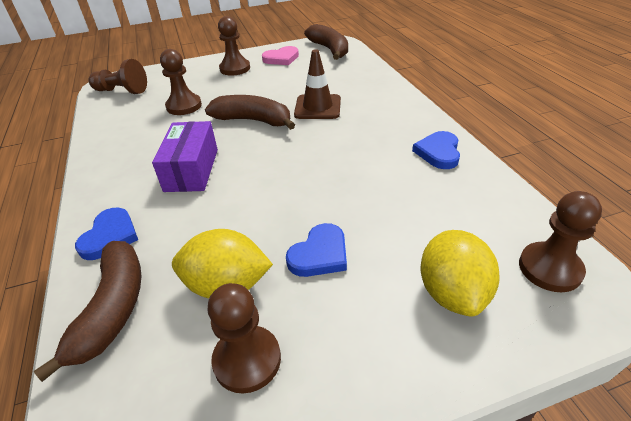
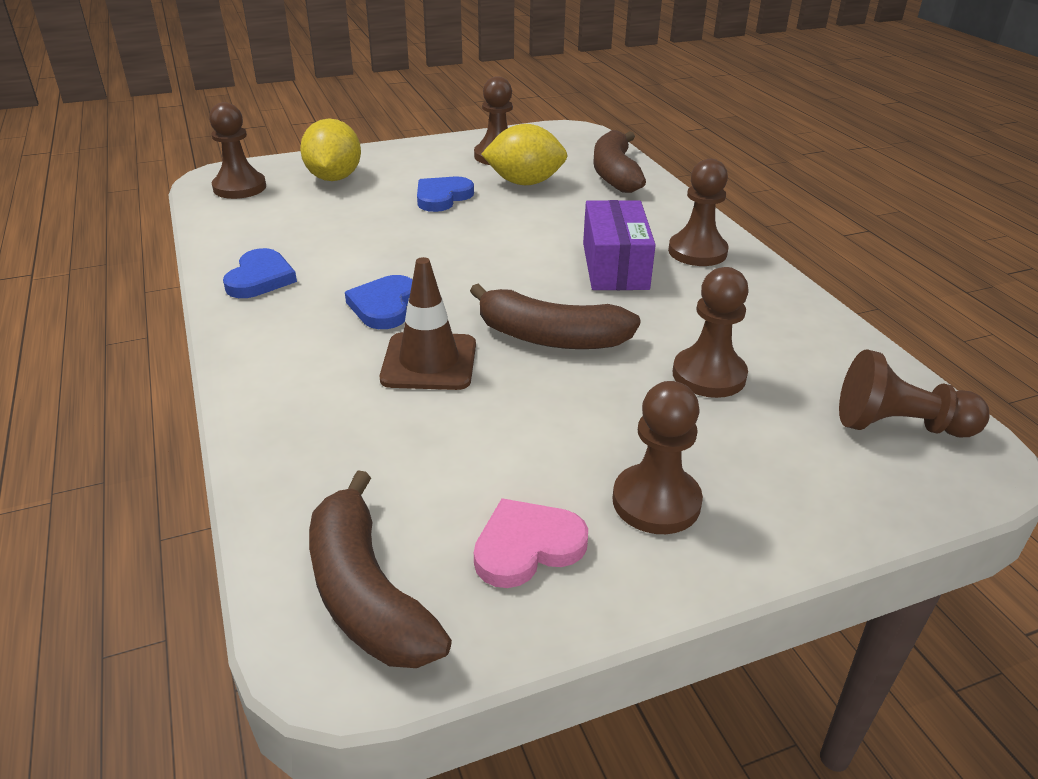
camera: 175 degrees right, 5 degrees down
blue heart [75,208,138,260] -> blue heart moved to [345,275,413,329]
none -> brown pawn [668,159,728,266]

